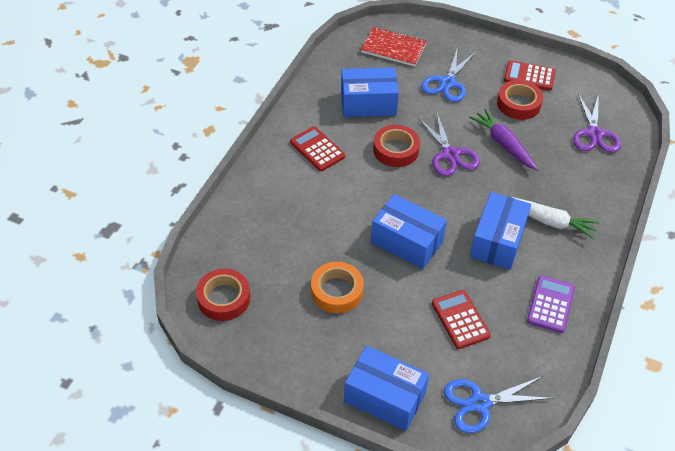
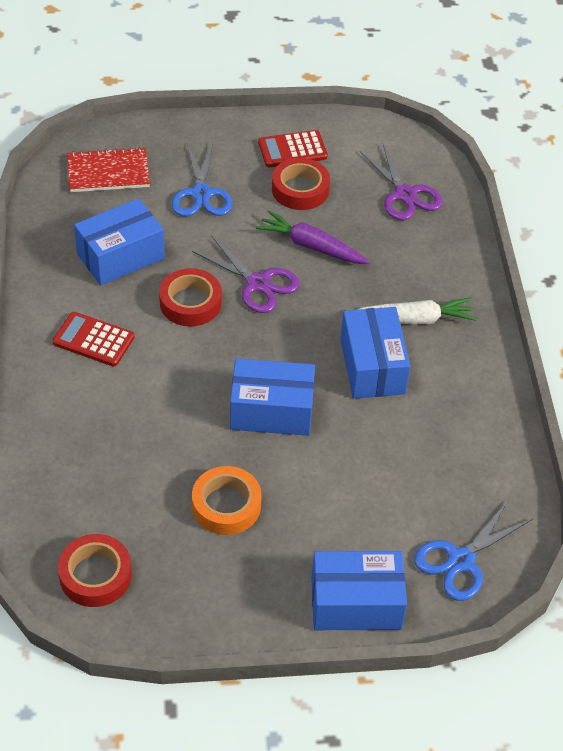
camera: 30 degrees left, 0 degrees up
red calculator [432,290,491,349] -> none
purple calculator [527,276,575,333] -> none

